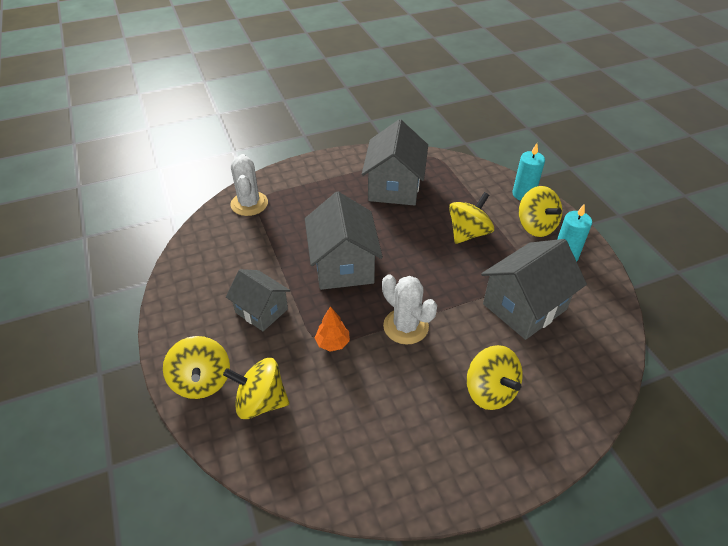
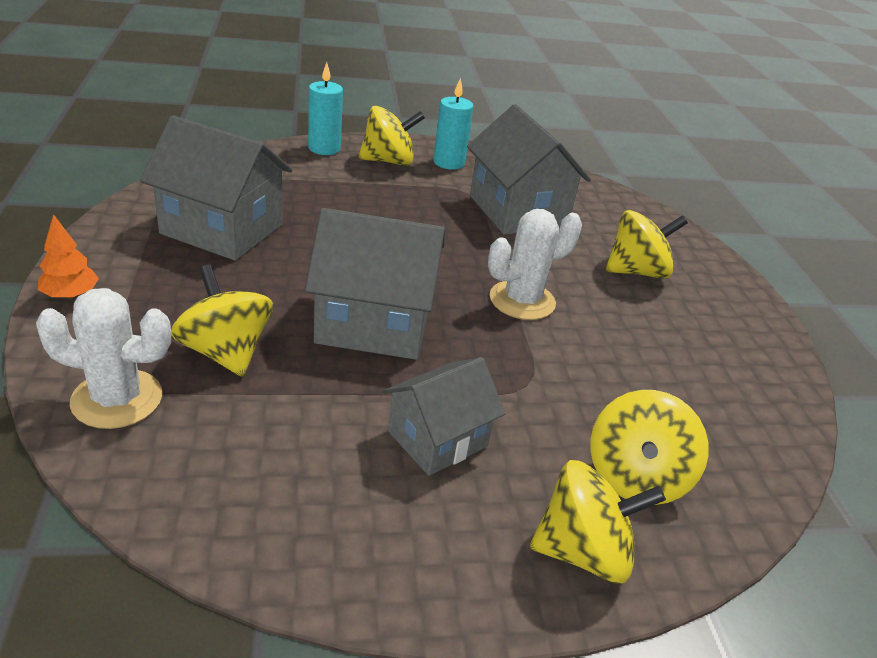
camera: 80 degrees left, 10 degrees down
orange tree [315,306,350,352] -> orange tree moved to [38,214,99,299]
yellow spinning top [449,192,494,244] -> yellow spinning top moved to [171,265,273,377]

